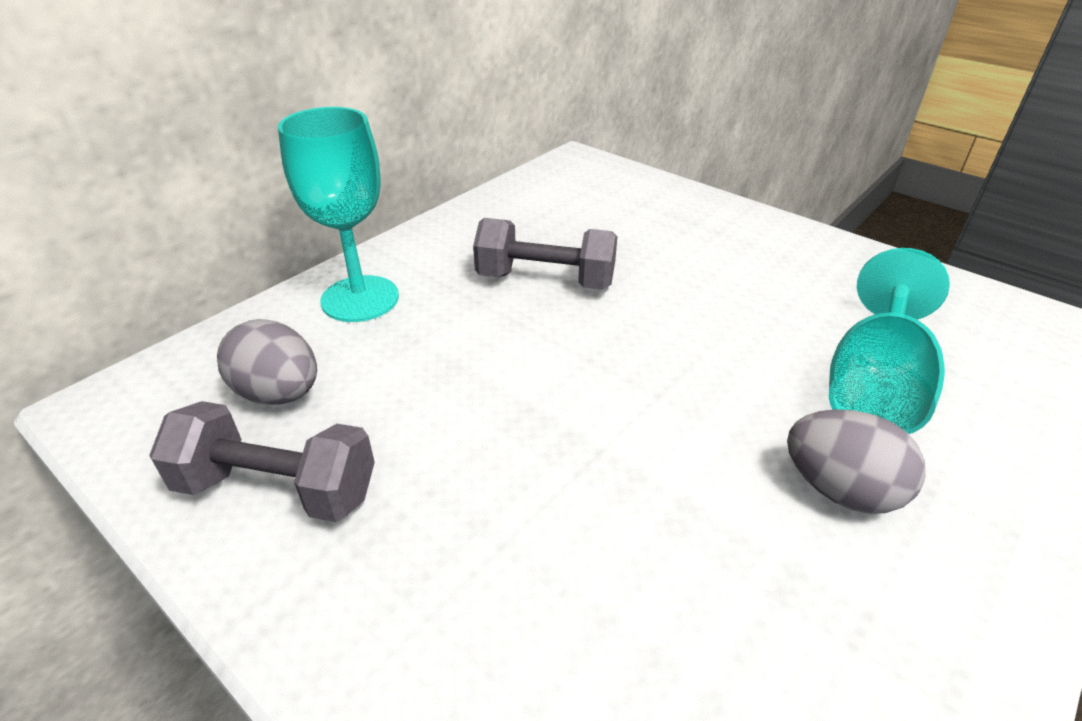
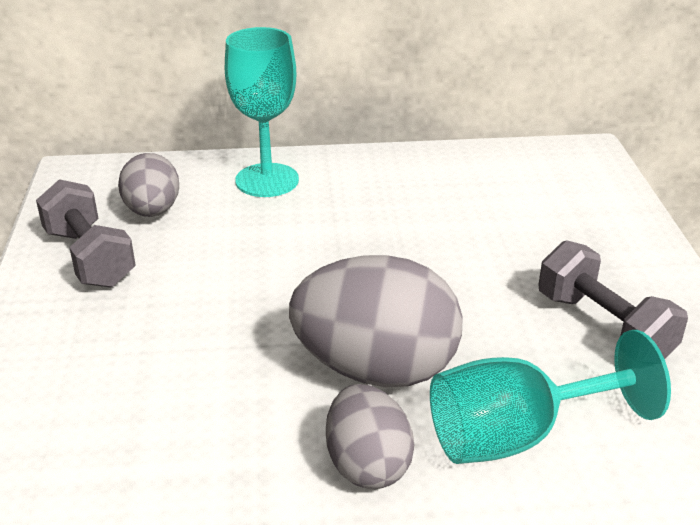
camera: 45 degrees right, 5 degrees down
grey dumbbell [473,218,617,290] -> grey dumbbell moved to [538,240,688,359]
none -> grey egg [289,255,463,387]

